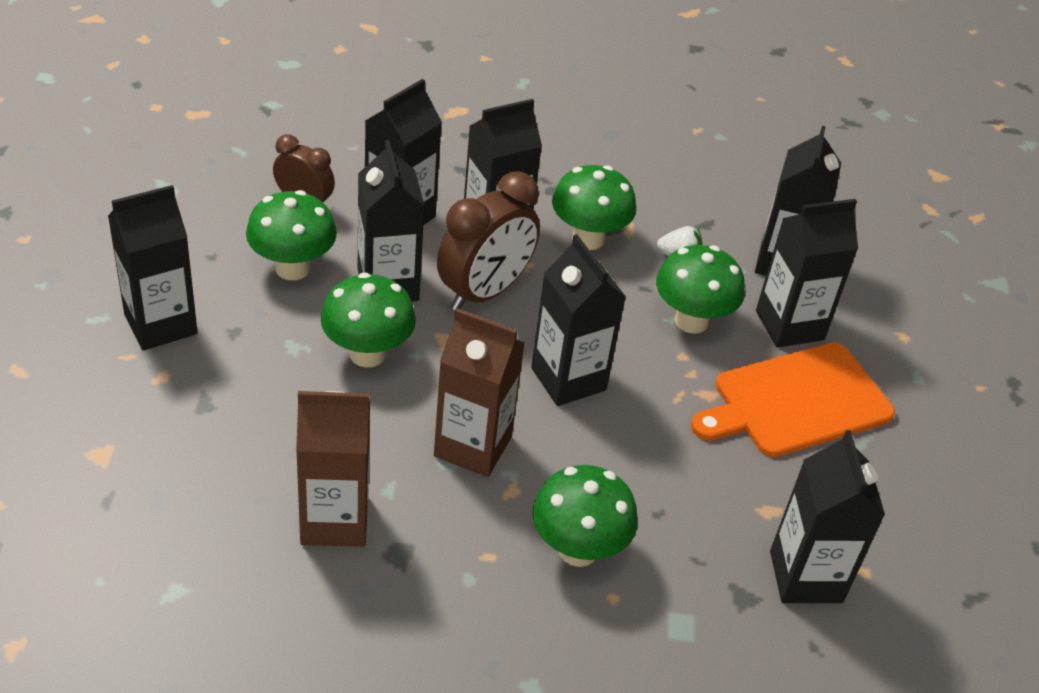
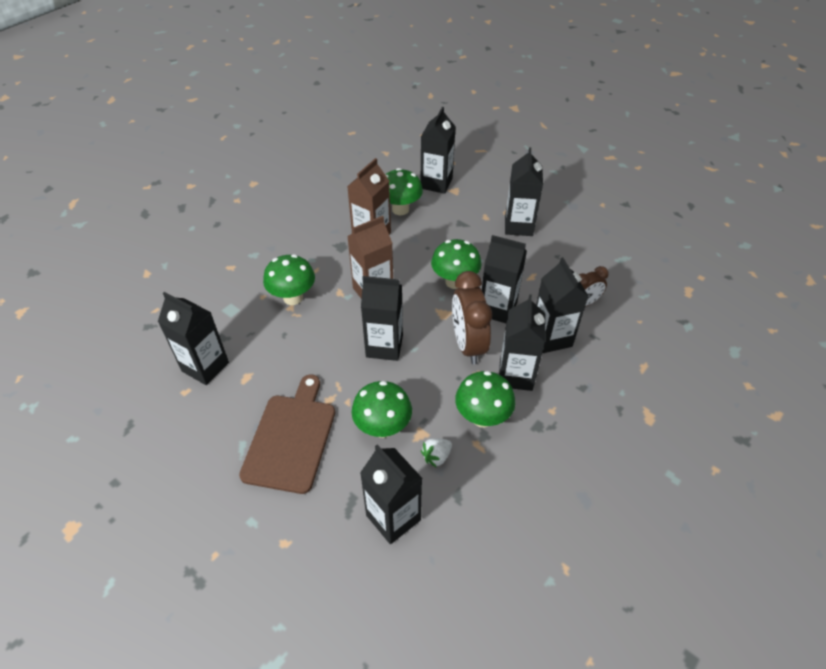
camera: 130 degrees right, 5 degrees up
green mushroom [246,190,337,280] -> green mushroom moved to [385,168,423,215]
orange cutting board [691,342,895,457] -> brown cutting board [239,375,335,494]
black carton [756,199,858,347] -> black carton moved to [421,107,456,194]

